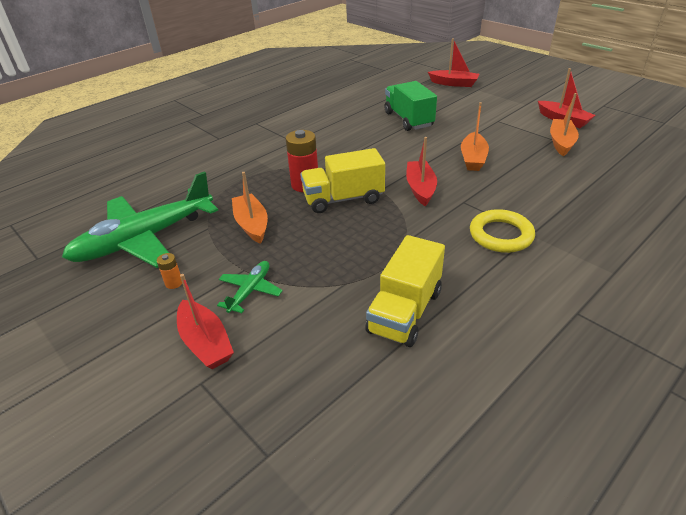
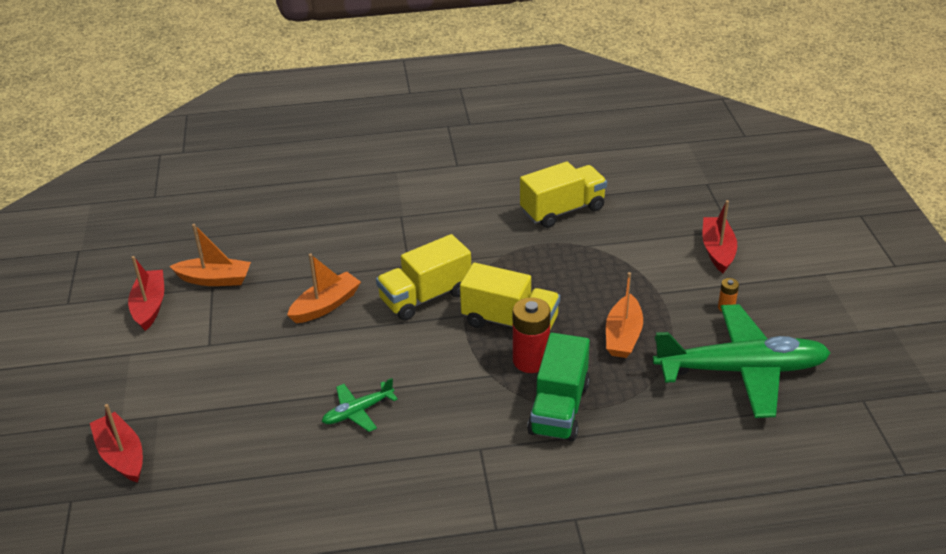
camera: 145 degrees left, 0 degrees up
green plane [217,261,283,313] -> green plane moved to [322,378,398,432]
green truck [384,81,437,131] -> green truck moved to [527,333,590,442]
red boat [406,137,437,206] -> yellow truck [376,234,471,321]
yellow ring [470,209,535,253] -> none
orange boat [550,93,579,156] -> orange boat turned 135 degrees counterclockwise [169,224,251,286]

